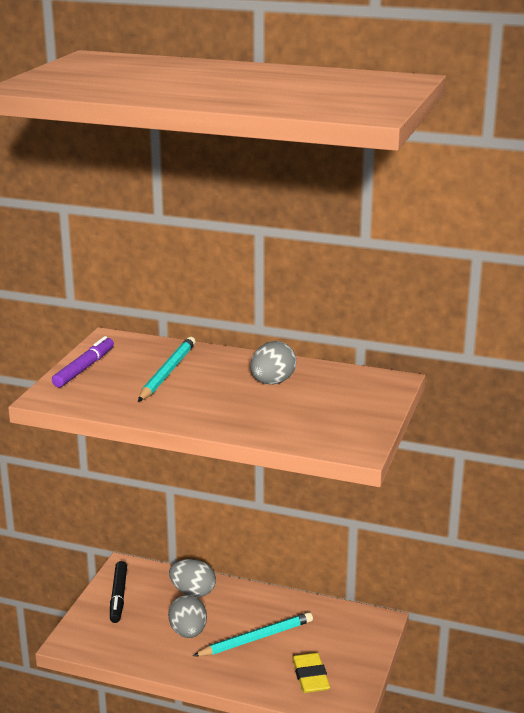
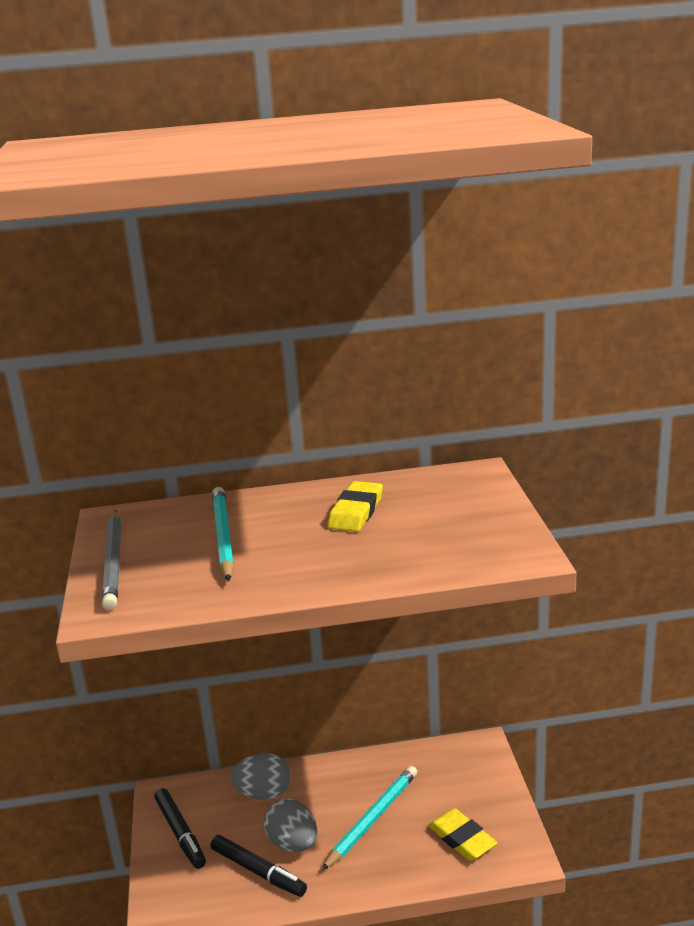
camera: 25 degrees left, 0 degrees up
purple marker [52,336,114,387] -> grey pencil [102,510,121,610]
grey egg [250,341,296,385] -> yellow eraser [328,481,383,532]
none -> black marker [210,835,307,897]

